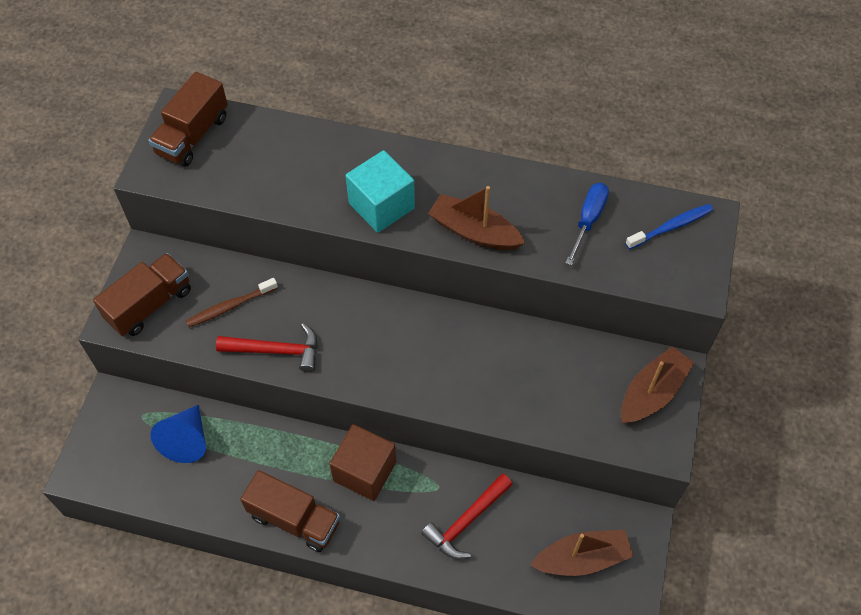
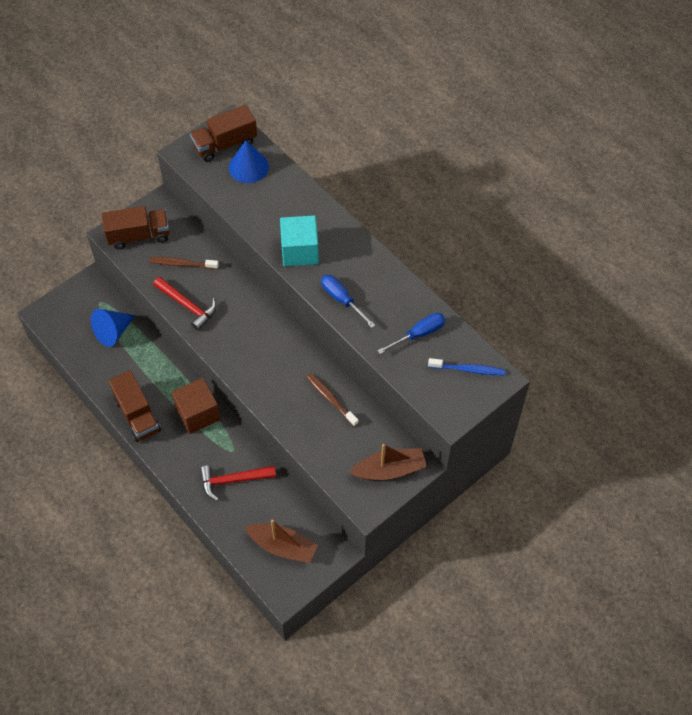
camera: 35 degrees right, 0 degrees up
brown boat [428,186,525,250] -> blue screwdriver [321,275,375,328]
none -> blue cone [229,140,269,183]
none -> brown toothbrush [306,373,359,427]

